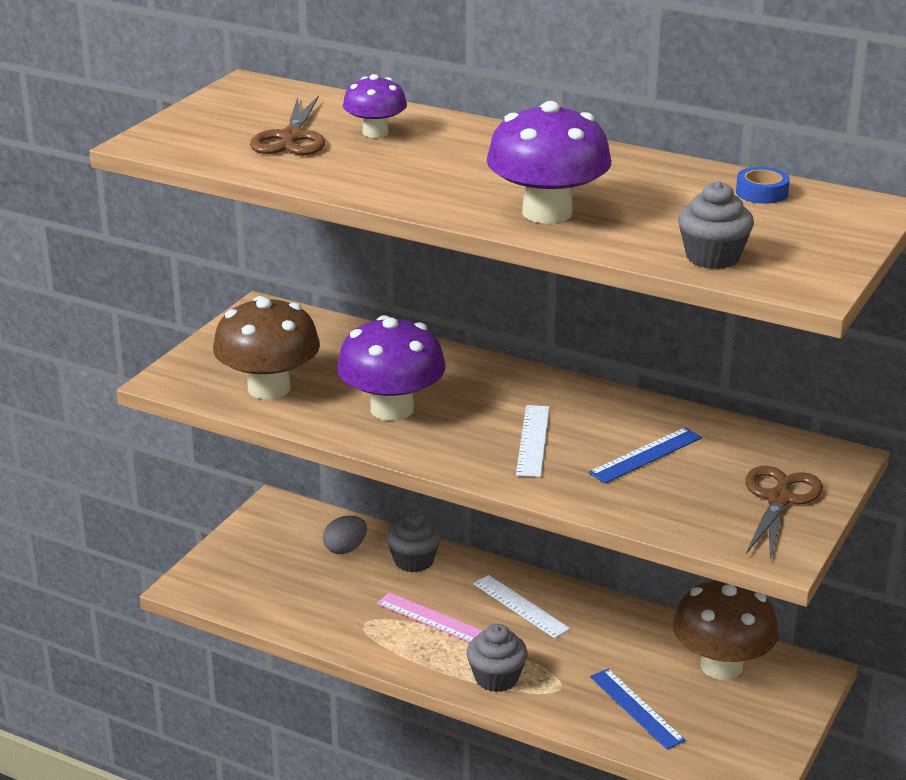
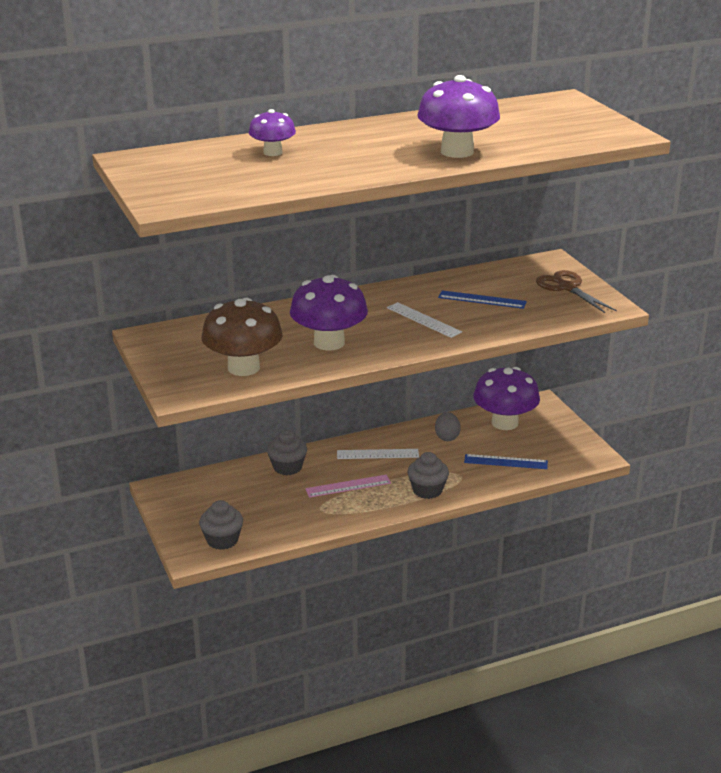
camera: 50 degrees left, 0 degrees up
brown scissors [250,96,325,155] -> none
grey egg [323,515,367,554] -> grey egg moved to [435,412,461,441]
blue ruler [588,427,702,484] -> blue ruler turned 75 degrees counterclockwise [438,290,527,309]
brown mushroom [673,580,779,680] -> purple mushroom [473,367,540,430]
grey cupcake [678,181,754,269] -> grey cupcake moved to [199,500,243,550]
blue tape [736,167,790,204] -> none

